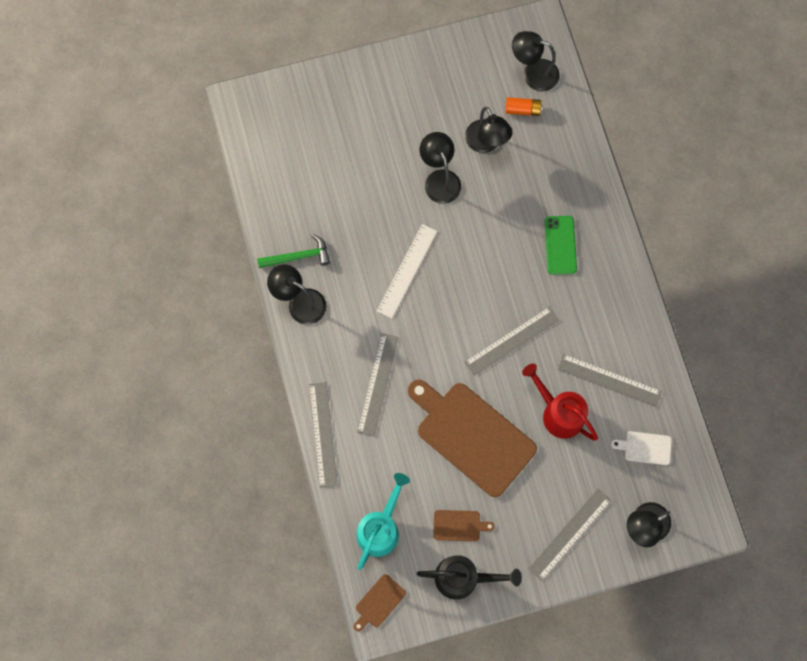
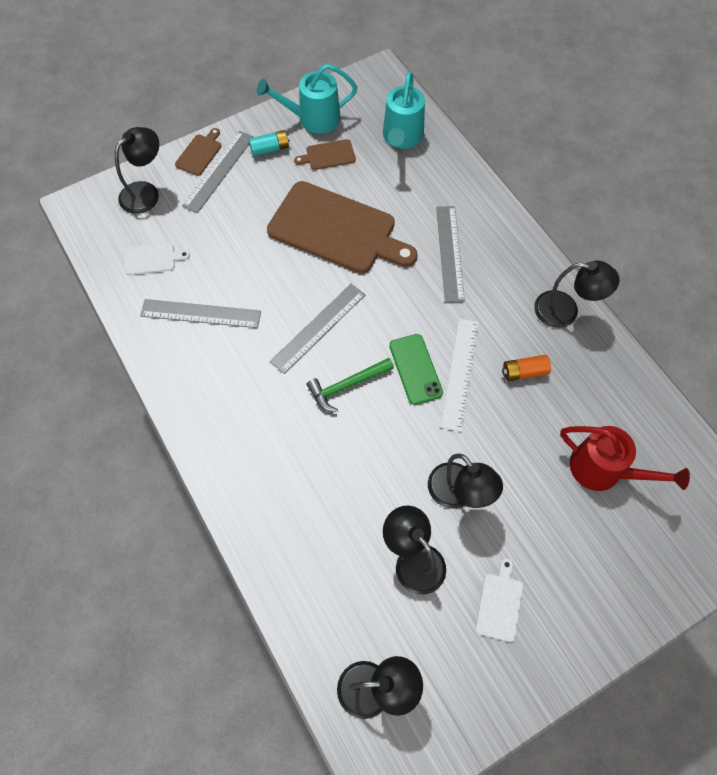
camera: 165 degrees right, 10 degrees down
green hammer [257,234,330,268] -> green hammer moved to [307,358,394,412]
grey ruler [309,382,338,488] -> none
brown cutting board [354,574,406,632] -> brown cutting board moved to [175,128,221,176]
black watering can [416,555,522,600] -> turquoise watering can [257,64,358,134]
orange battery [505,97,543,116] -> orange battery moved to [502,355,551,381]
red watering can [522,364,598,441] -> red watering can moved to [560,426,690,491]
green phone [545,216,577,275] -> green phone moved to [389,334,443,405]
none -> turquoise battery [249,130,290,156]
none -> white cutting board [476,558,523,642]

